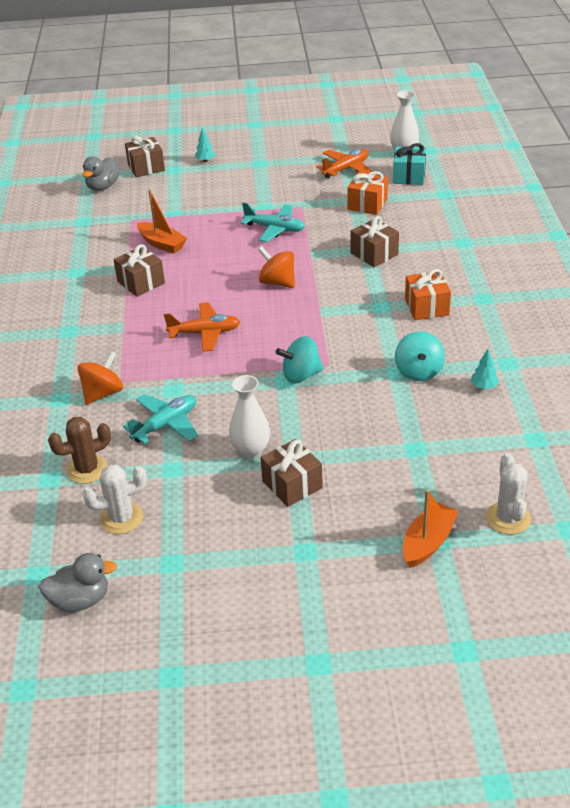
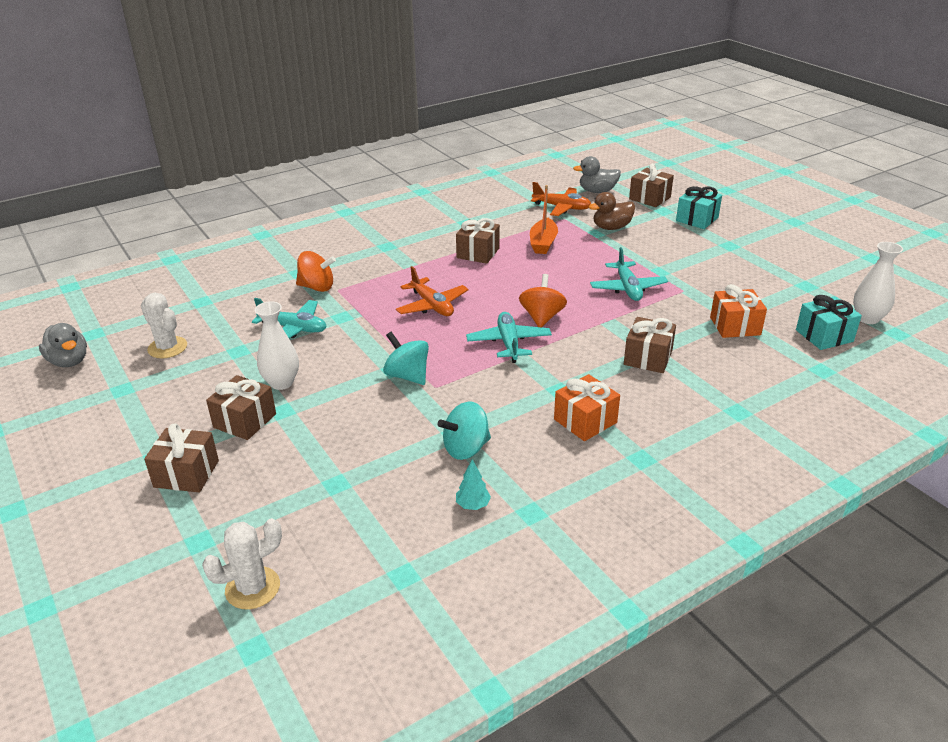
camera: 60 degrees right, 5 degrees down
brown cactus [48,417,111,484] -> none
turquoise tree [195,127,216,162] -> turquoise gift [676,186,722,229]
orange plane [316,149,372,179] -> orange plane moved to [531,182,591,216]
orange boat [403,490,459,568] -> none
none -> brown gift [144,423,219,492]
none -> turquoise plane [466,312,552,363]
none -> brown duck [588,192,635,230]

